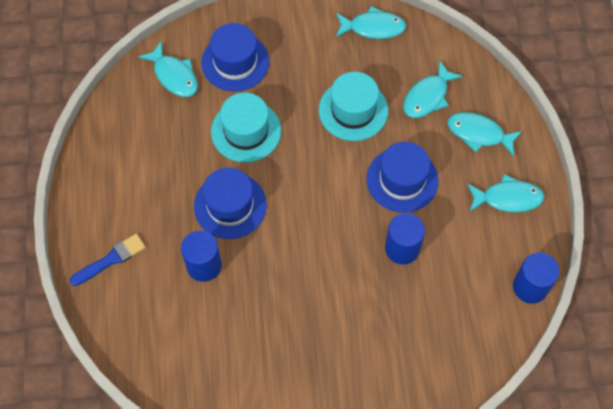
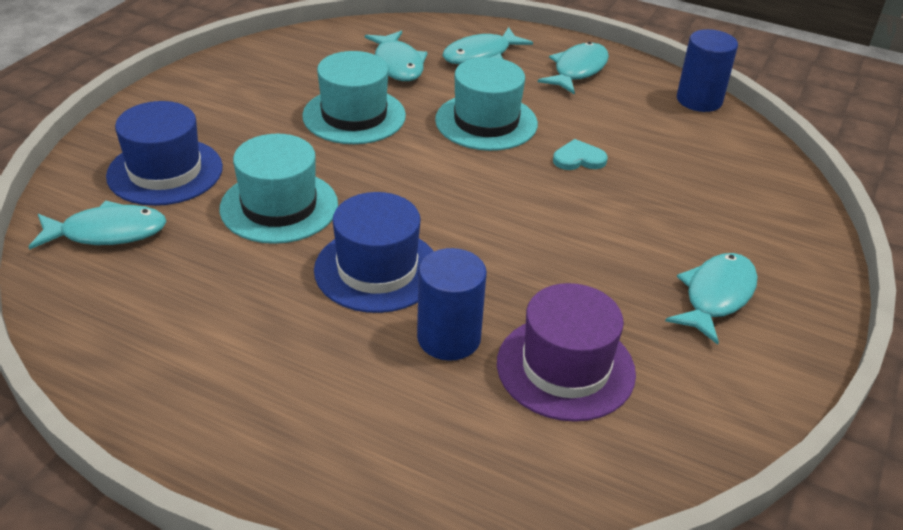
camera: 60 degrees left, 25 degrees down
blue brush [70,234,146,286] -> none
turquoise fish [336,6,406,39] -> turquoise fish moved to [665,253,758,345]
blue hat [367,142,439,213] -> turquoise hat [435,57,538,151]
blue cylinder [385,213,425,265] -> turquoise heart [553,139,608,170]
none -> purple hat [497,283,636,422]

